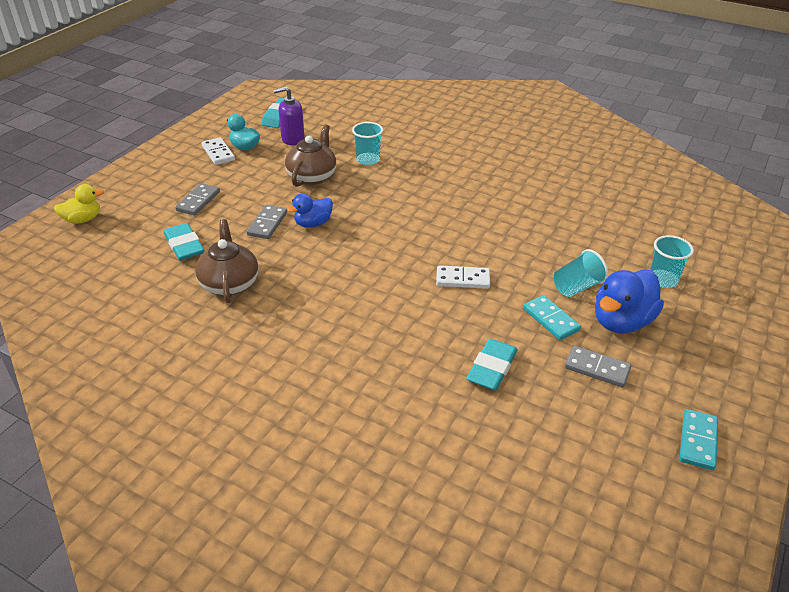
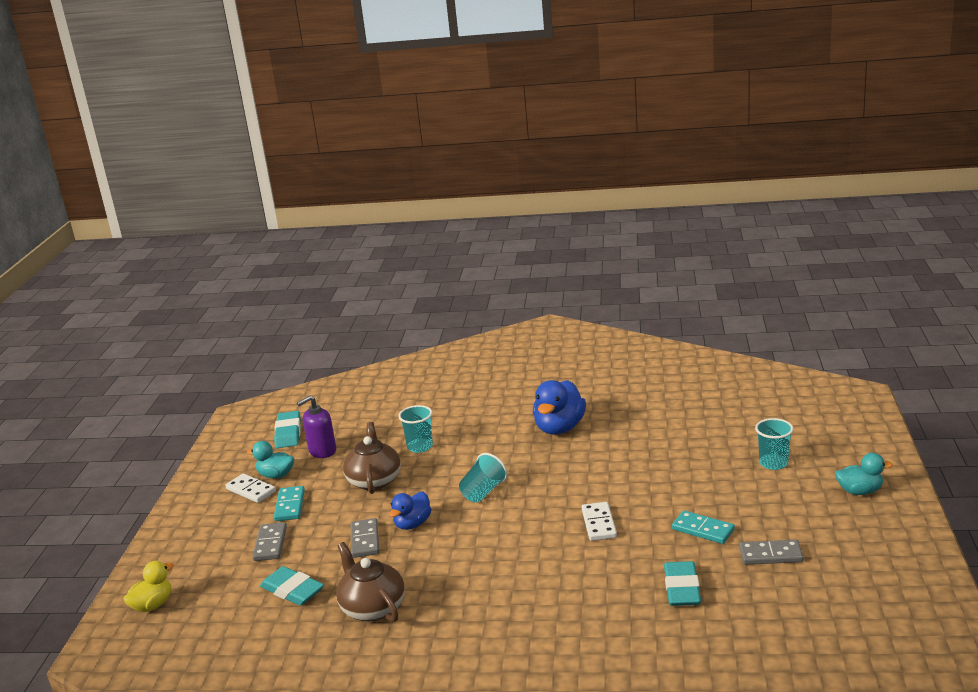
camera: 20 degrees left, 15 degrees down
white domino [436,265,490,289] -> white domino turned 75 degrees counterclockwise [582,502,617,541]
turquoise cup [554,249,608,297] -> turquoise cup moved to [459,453,508,502]
blue duck [595,269,664,333] -> blue duck moved to [533,380,586,434]
turquoise domino [680,409,718,470] -> turquoise domino moved to [274,486,305,521]
none -> turquoise duck [835,453,893,495]

